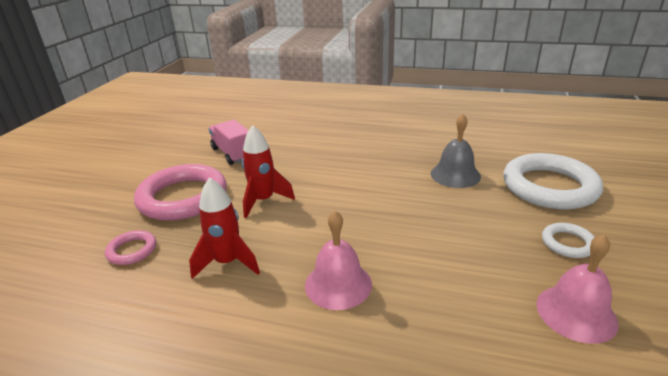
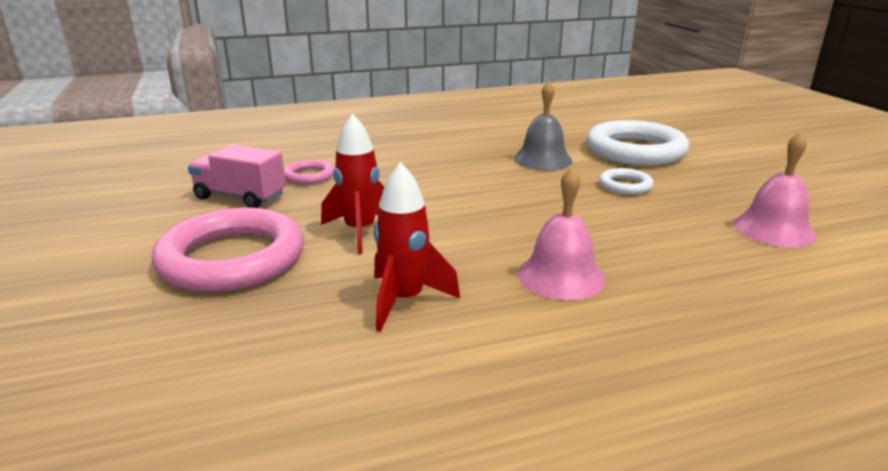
camera: 35 degrees left, 5 degrees down
pink ring [105,230,156,265] -> pink ring moved to [284,159,334,184]
white ring [542,223,595,258] -> white ring moved to [599,168,654,195]

